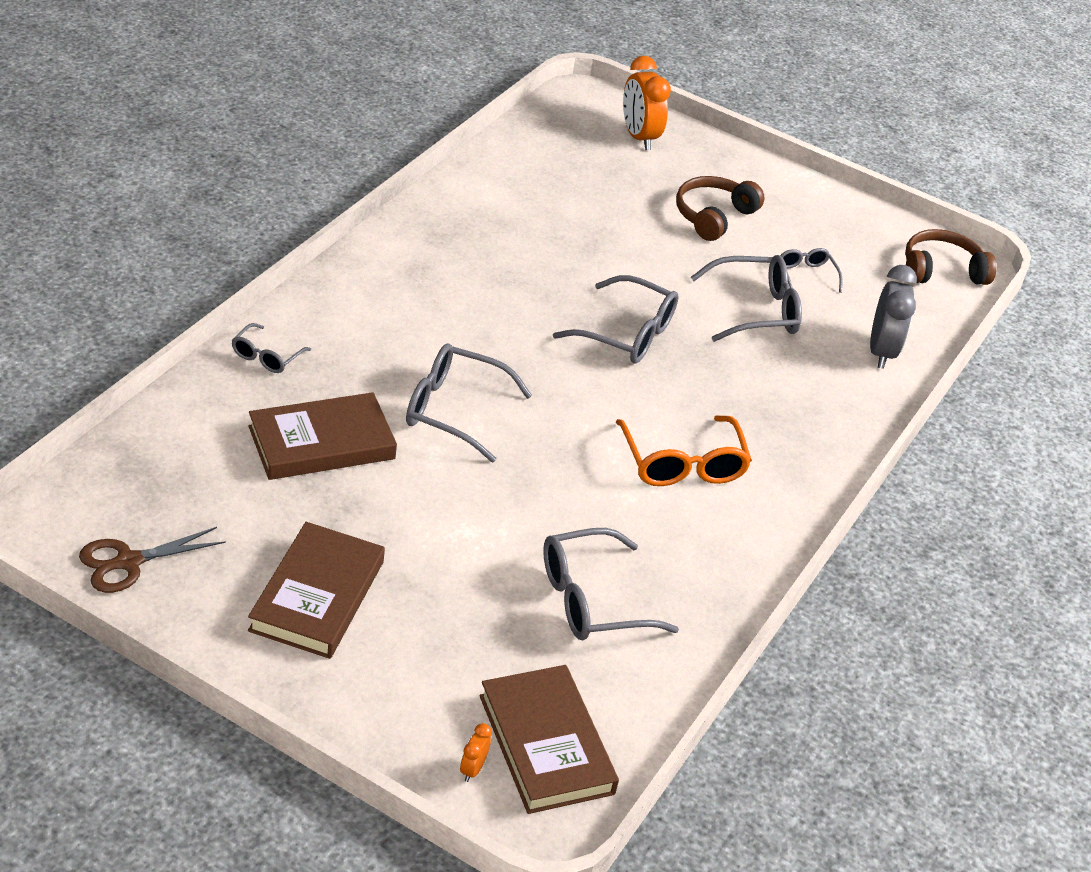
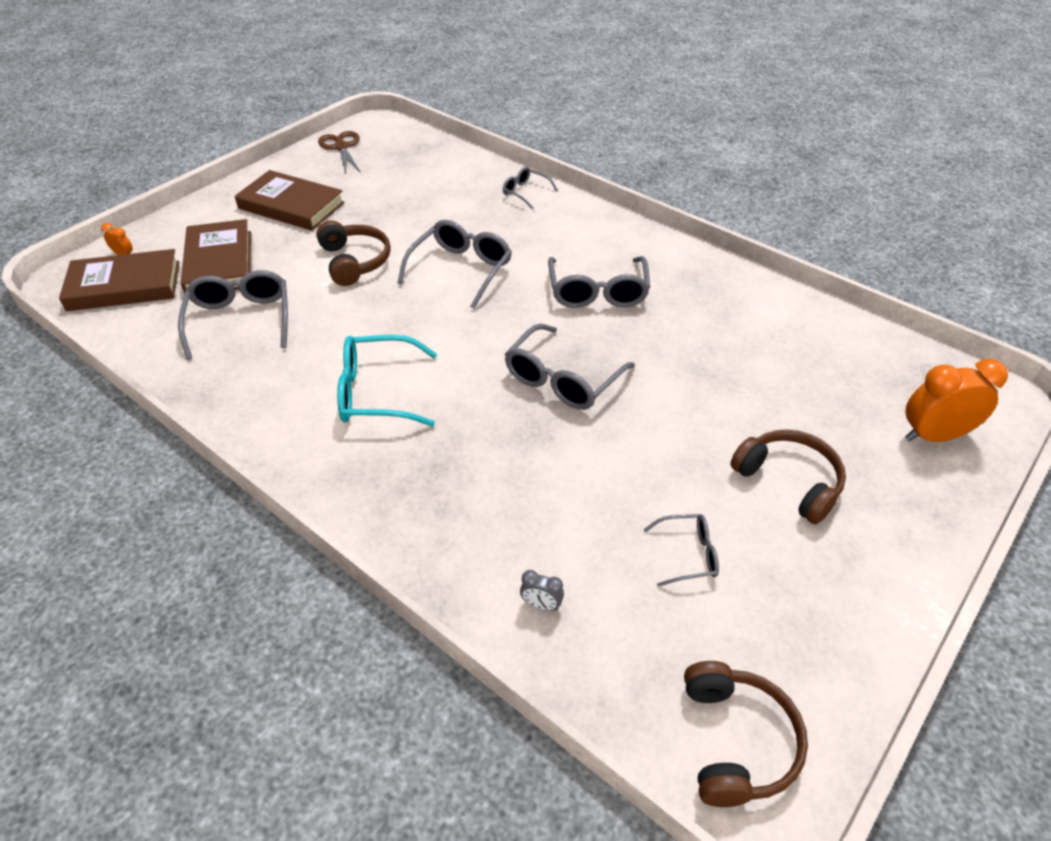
camera: 105 degrees right, 5 degrees up
brown book [248,392,397,480] -> brown book moved to [181,219,251,294]
orange glasses [616,415,752,486] -> turquoise glasses [337,335,437,426]
grey glasses [691,255,802,342] -> grey glasses moved to [548,256,650,308]
grey clock [870,265,917,369] -> grey clock [520,570,564,611], size x0.45
none -> brown headphones [316,220,391,286]

